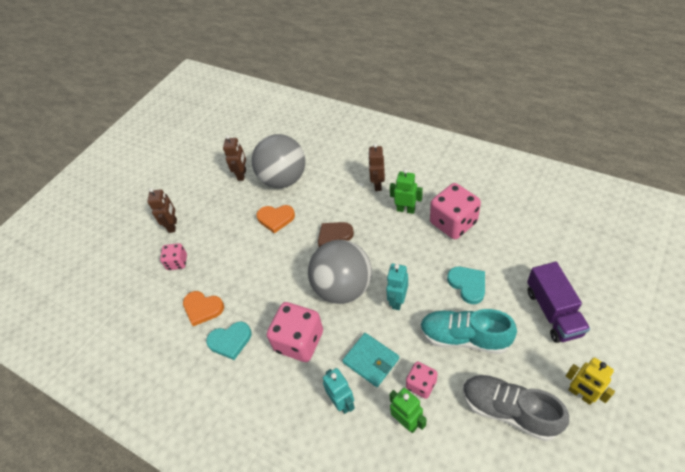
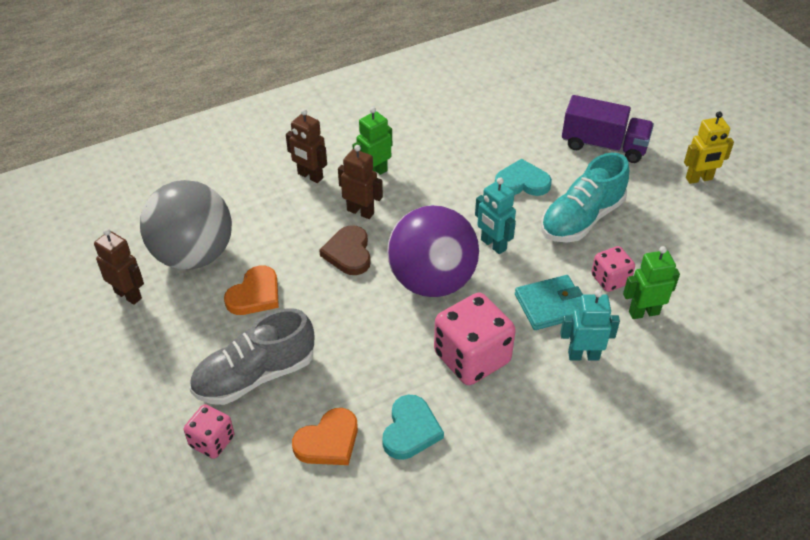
camera: 65 degrees left, 5 degrees down
brown robot [147,188,177,233] -> brown robot moved to [338,145,383,219]
grey ball [308,240,372,304] -> purple ball [387,205,479,297]
pink dice [430,183,481,239] -> none
grey shoe [463,375,569,441] -> grey shoe moved to [190,308,314,405]

